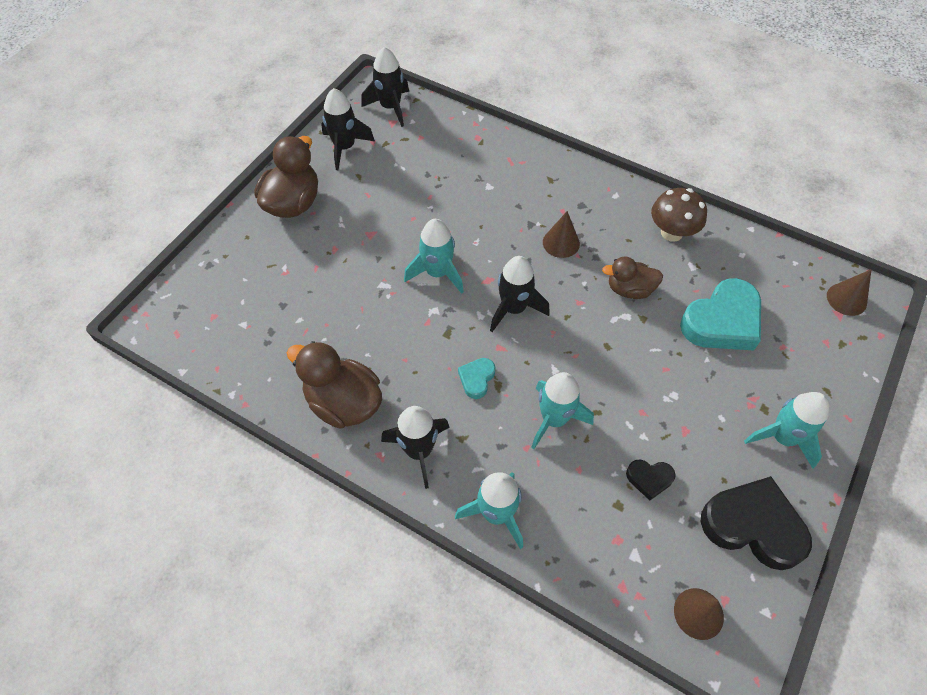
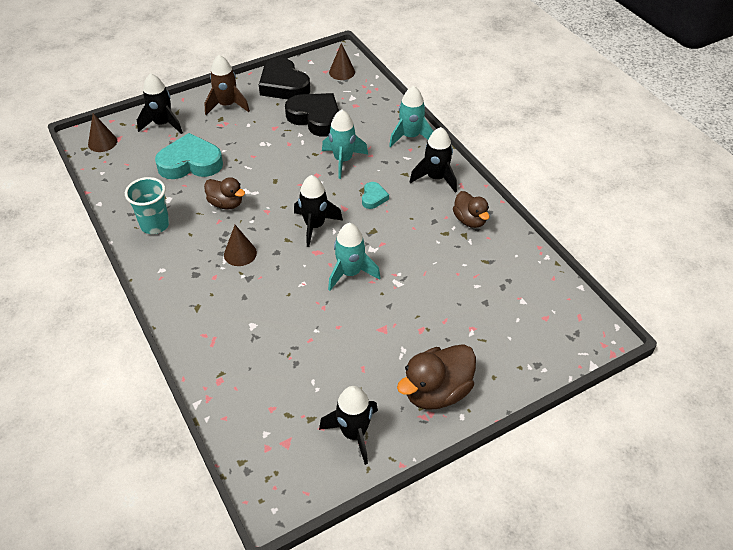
camera: 150 degrees left, 10 degrees down
brown duck [287,341,382,429] -> brown duck [453,191,490,228], size x0.63
black rocket [361,47,409,127] -> black rocket moved to [137,73,183,134]
turquoise heart [458,358,496,399] -> turquoise heart turned 45 degrees counterclockwise [362,182,389,209]
black heart [626,460,676,500] -> black heart [285,93,339,137], size x2.10
brown mushroom [651,188,707,242] -> turquoise cup [125,177,170,234]
turquoise rocket [744,392,829,469] -> brown rocket [205,55,250,115]

